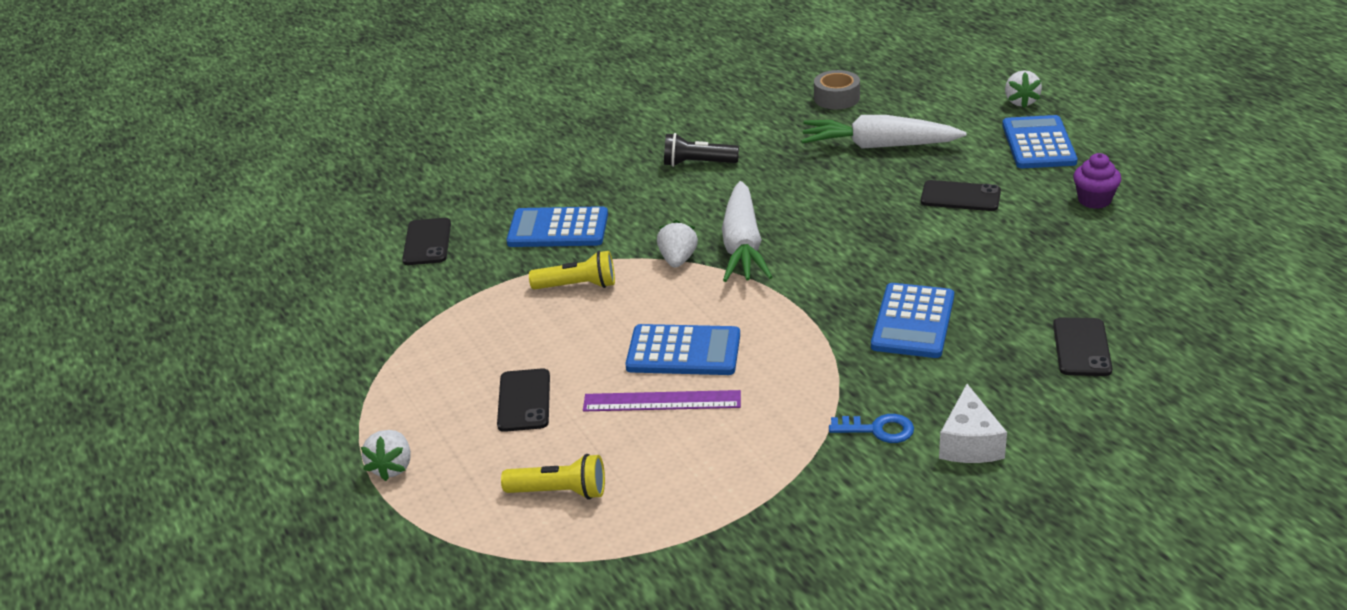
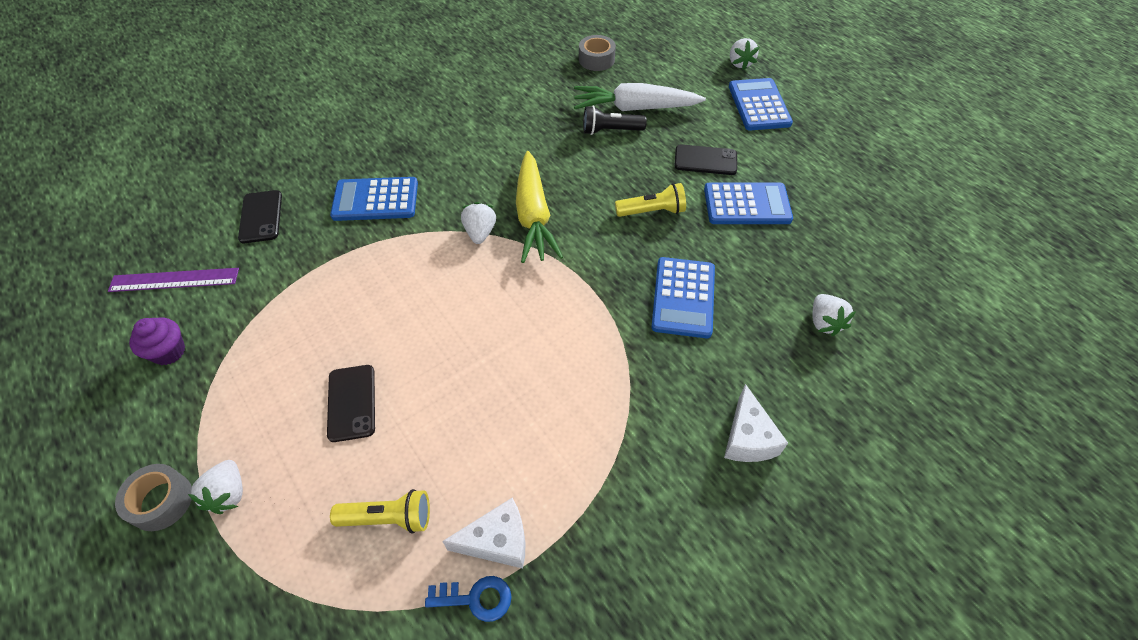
camera: 10 degrees left, 20 degrees up
yellow flashlight [529,251,615,290] -> yellow flashlight moved to [615,183,686,217]
purple ruler [583,390,741,411] -> purple ruler moved to [108,268,239,292]
blue calculator [625,324,740,375] -> blue calculator moved to [704,183,793,224]
black flashlight [664,133,739,167] -> black flashlight moved to [583,106,647,135]
white carrot [722,181,772,282] -> yellow carrot [516,151,563,263]
blue key [829,414,914,443] -> blue key moved to [425,576,512,622]
black phone [1053,317,1112,376] -> white strawberry [813,294,856,336]
purple cupcake [1073,153,1122,209] -> purple cupcake moved to [129,318,185,365]
none -> grey tape [115,464,192,531]
none -> white cheese [442,498,525,569]

